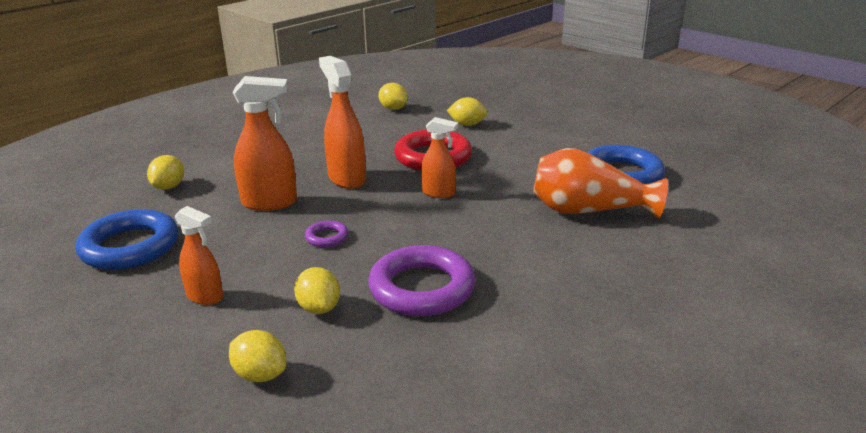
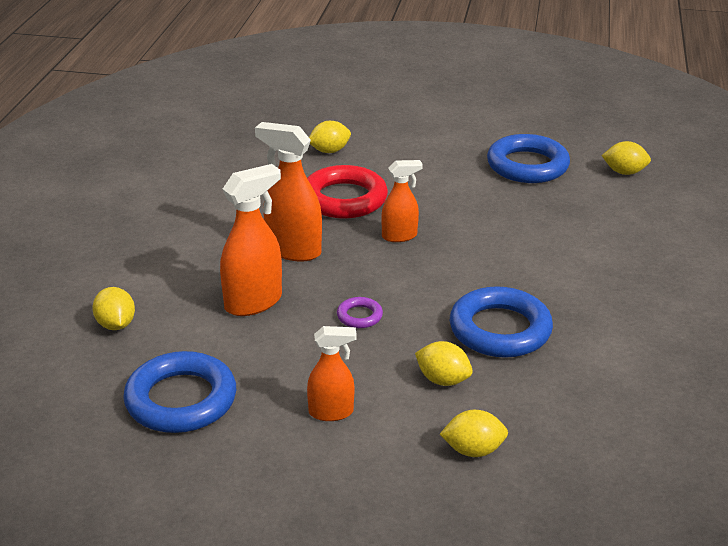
camera: 35 degrees left, 5 degrees up
purple ring [368,245,475,316] -> blue ring [450,286,553,358]
yellow lemon [379,83,408,110] -> yellow lemon moved to [602,141,651,175]
orange vase [533,148,668,219] -> none

